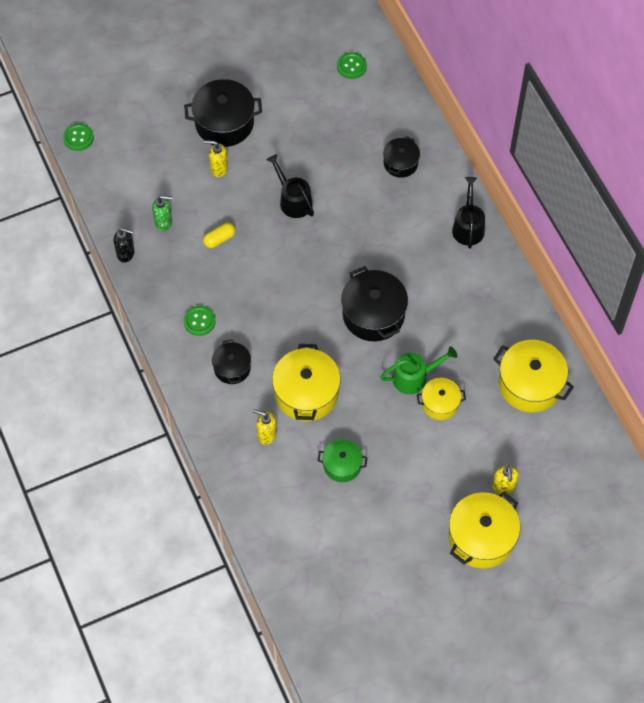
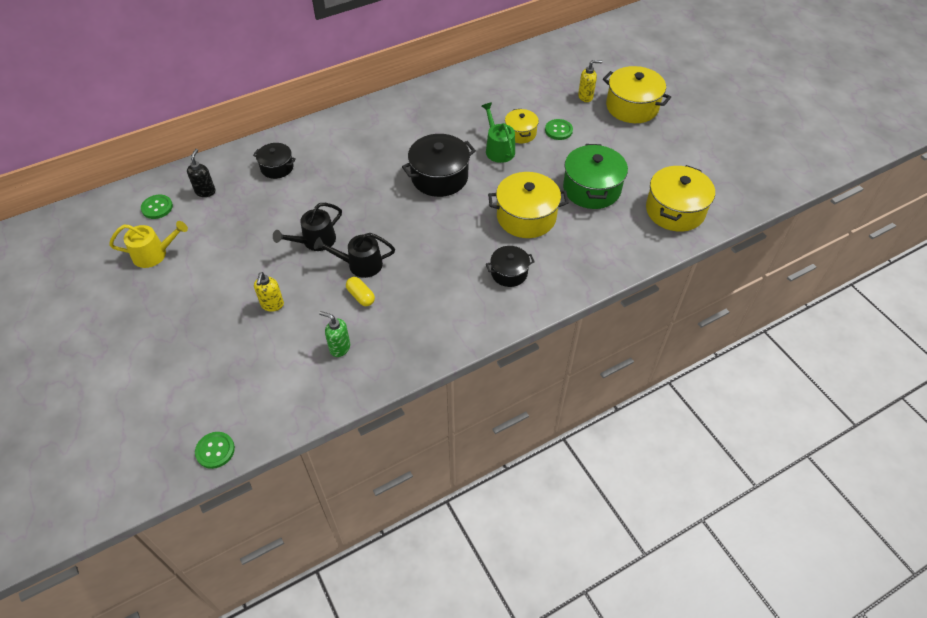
camera: 95 degrees left, 10 degrees down
black soap dispenser [114,228,134,263] -> black soap dispenser moved to [187,149,215,197]
green soap dispenser [152,195,172,231] -> green soap dispenser turned 60 degrees counterclockwise [319,311,350,357]
green button [183,306,216,336] -> green button moved to [545,119,573,140]
black pot [184,79,262,147] -> none
yellow soap dispenser [252,409,277,445] -> none
green pot [317,439,368,482] -> green pot [563,144,628,209], size x1.72
black watering can [452,177,485,249] -> black watering can moved to [314,233,395,278]
yellow pot [493,340,574,412] -> yellow pot moved to [646,165,715,232]
none -> yellow watering can [109,221,188,268]

